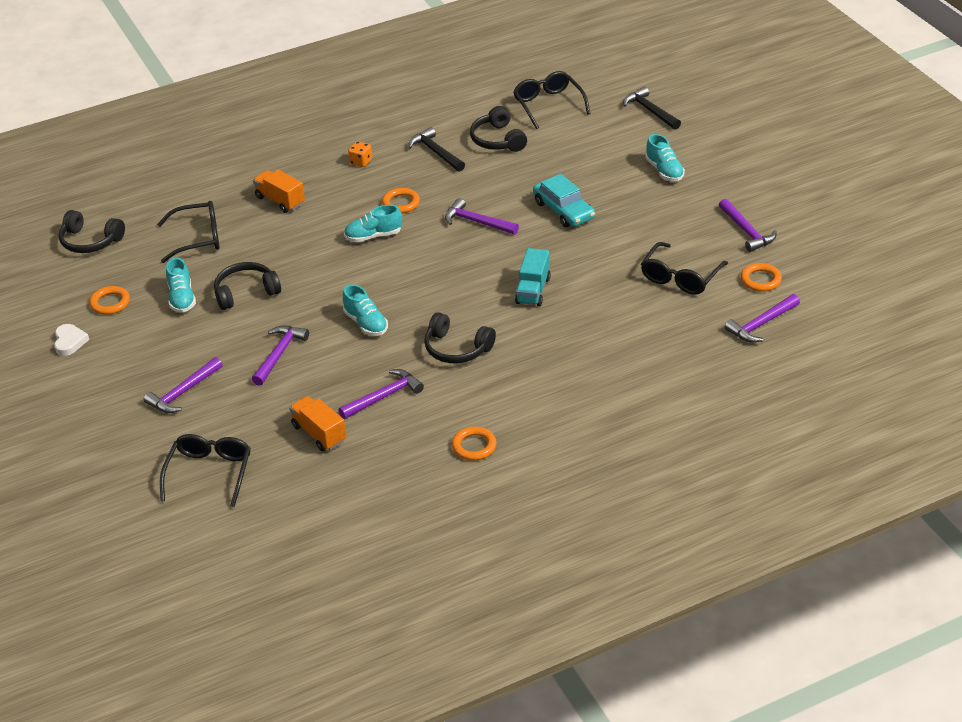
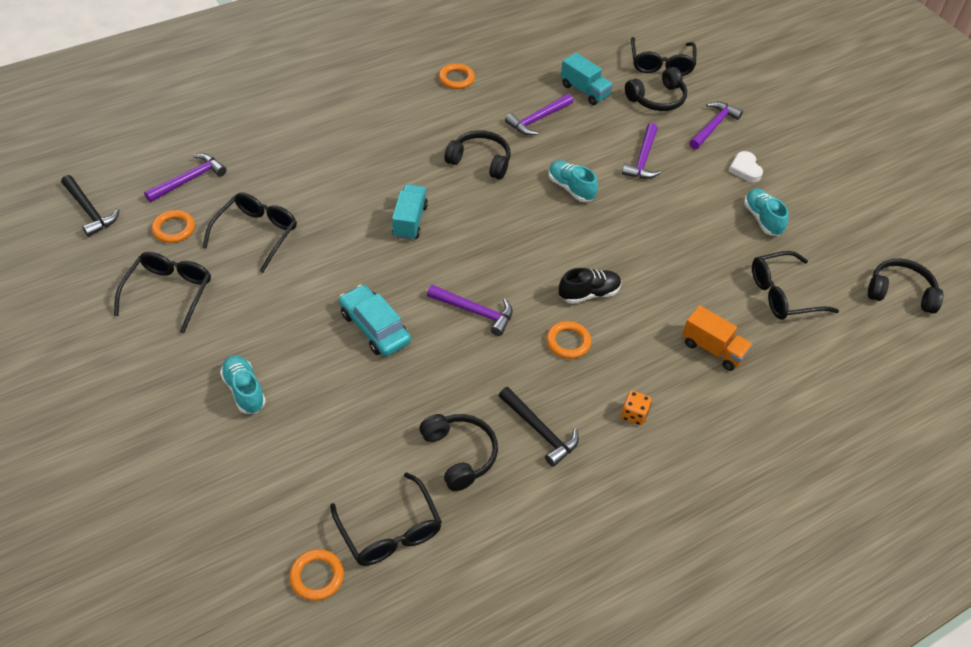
camera: 170 degrees right, 10 degrees up
white heart [54,324,89,356] -> white heart moved to [728,151,763,182]
orange ring [89,286,130,315] -> orange ring moved to [289,549,344,601]
black headphones [214,262,281,310] -> black headphones moved to [625,67,687,111]
orange truck [289,396,346,451] -> turquoise truck [561,53,613,105]
turquoise shoe [344,205,402,242] -> black shoe [559,268,621,304]
black hammer [623,86,681,130] -> black hammer moved to [61,175,119,237]
purple hammer [719,199,777,252] -> black glasses [114,252,211,334]

